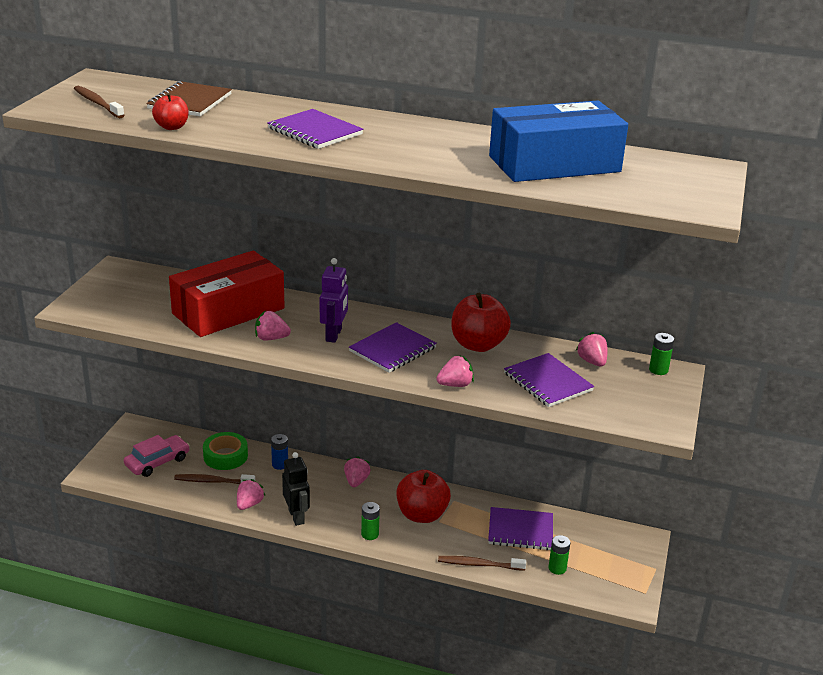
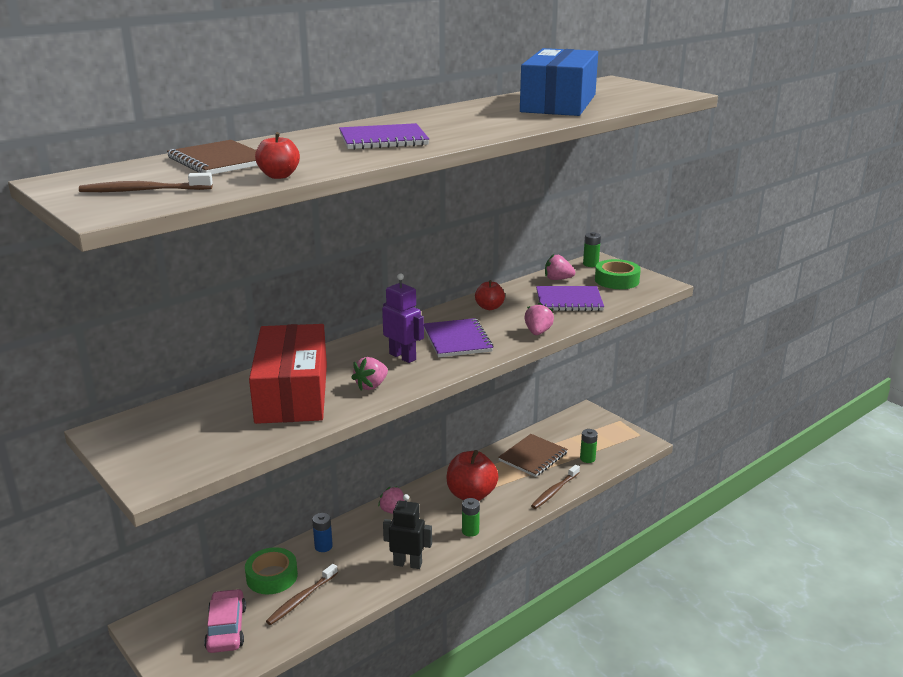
camera: 55 degrees left, 5 degrees down
pink strawberry [237,479,265,510] -> none
red apple [451,293,511,352] -> red apple [475,280,505,310], size x0.55
purple notebook [488,507,553,550] -> brown notebook [498,434,568,477]
none -> green tape [595,259,641,289]

